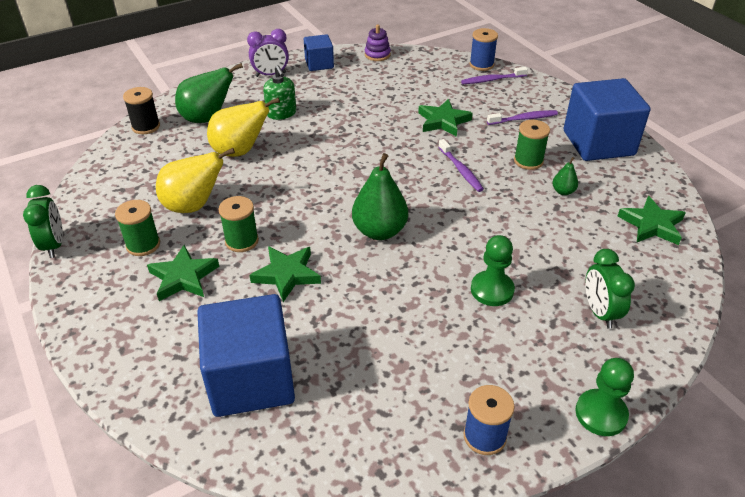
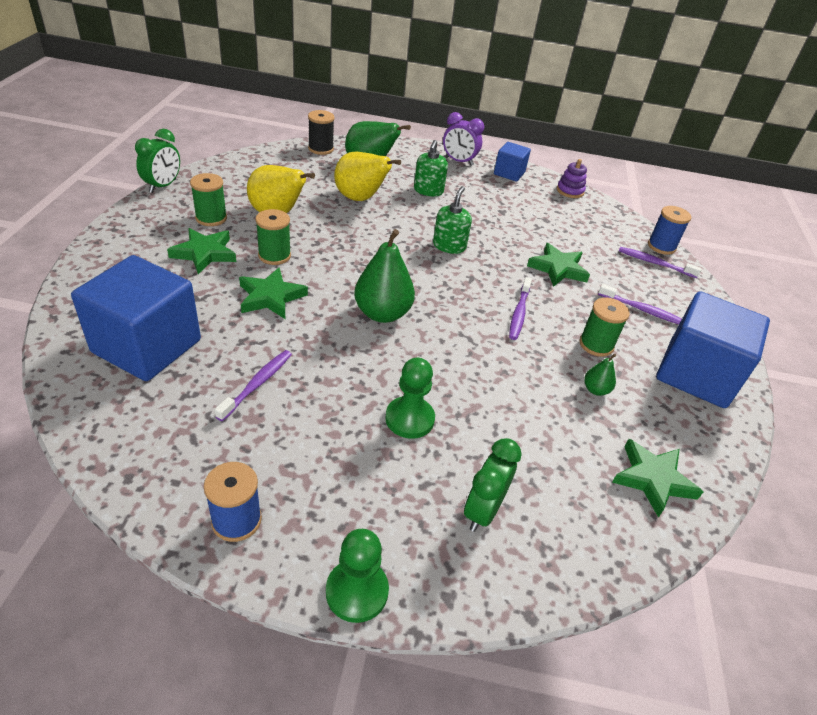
camera: 35 degrees right, 0 degrees up
none -> purple toothbrush [214,350,292,421]
none -> green soap dispenser [433,186,472,254]

